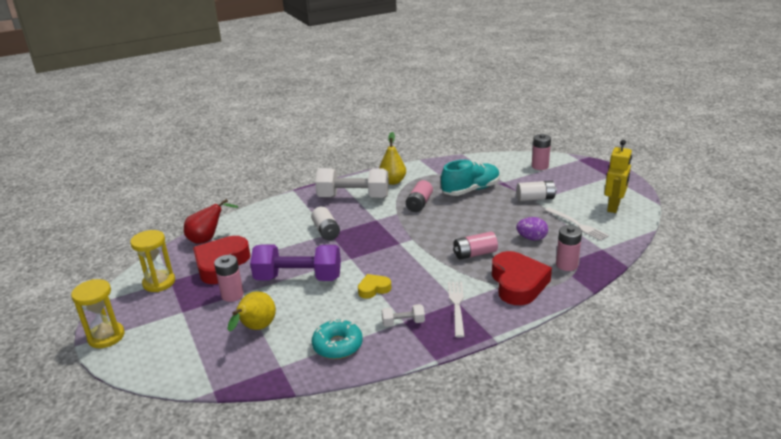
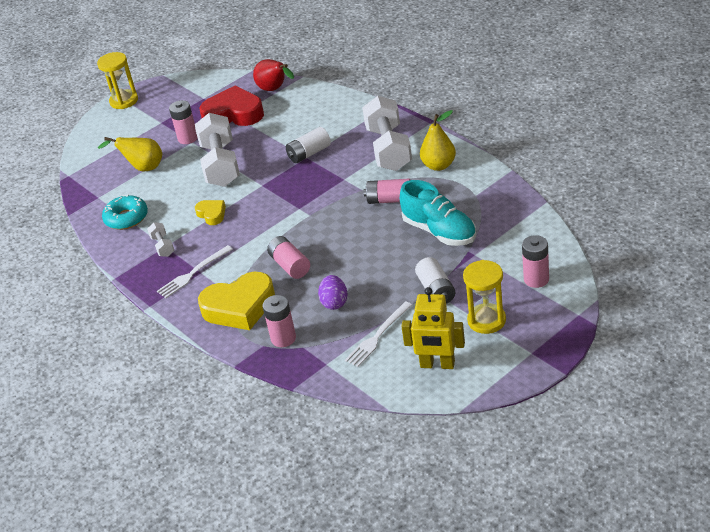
camera: 80 degrees right, 10 degrees up
yellow hourglass [130,230,175,292] -> yellow hourglass moved to [463,260,506,334]
purple dumbbell [250,244,341,281] -> white dumbbell [195,113,240,187]
white fork [448,282,464,338] -> white fork turned 150 degrees clockwise [157,245,233,298]
red heart [492,251,552,305] -> yellow heart [198,272,275,330]

